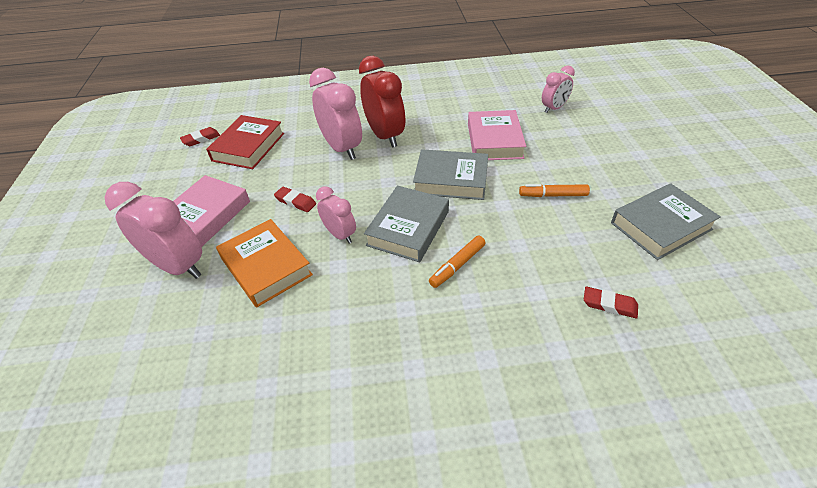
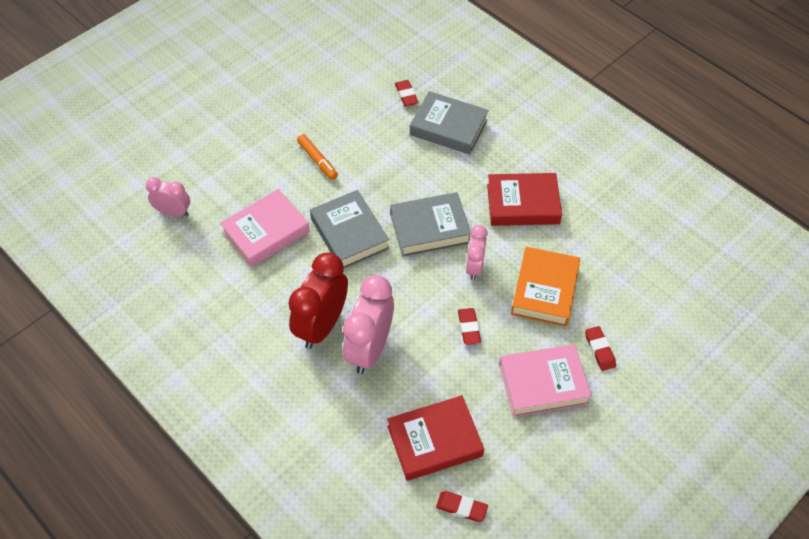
camera: 130 degrees left, 10 degrees up
pink clock [105,182,202,279] -> red eraser [585,326,616,371]
orange marker [429,236,486,288] -> none
grey book [611,183,721,260] -> grey book moved to [410,91,489,155]
none -> red book [487,173,562,226]

